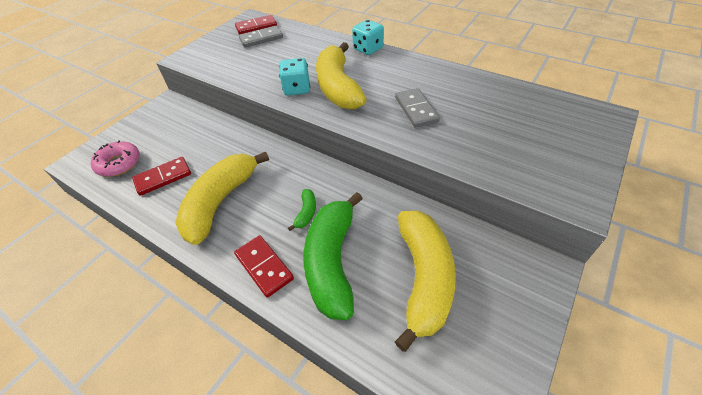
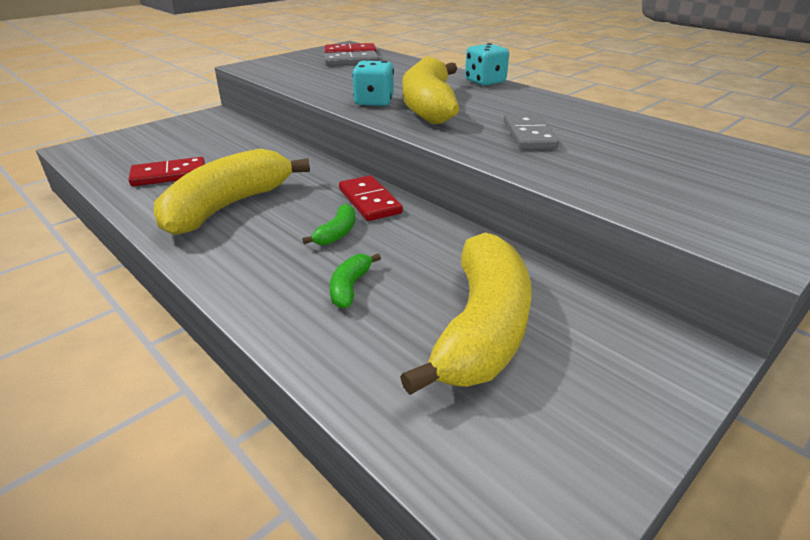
camera: 10 degrees right, 15 degrees down
pink donut [91,140,140,177] -> none
red domino [234,235,294,298] -> red domino moved to [339,175,403,221]
green banana [303,192,363,320] -> green banana [330,254,381,309], size x0.41

